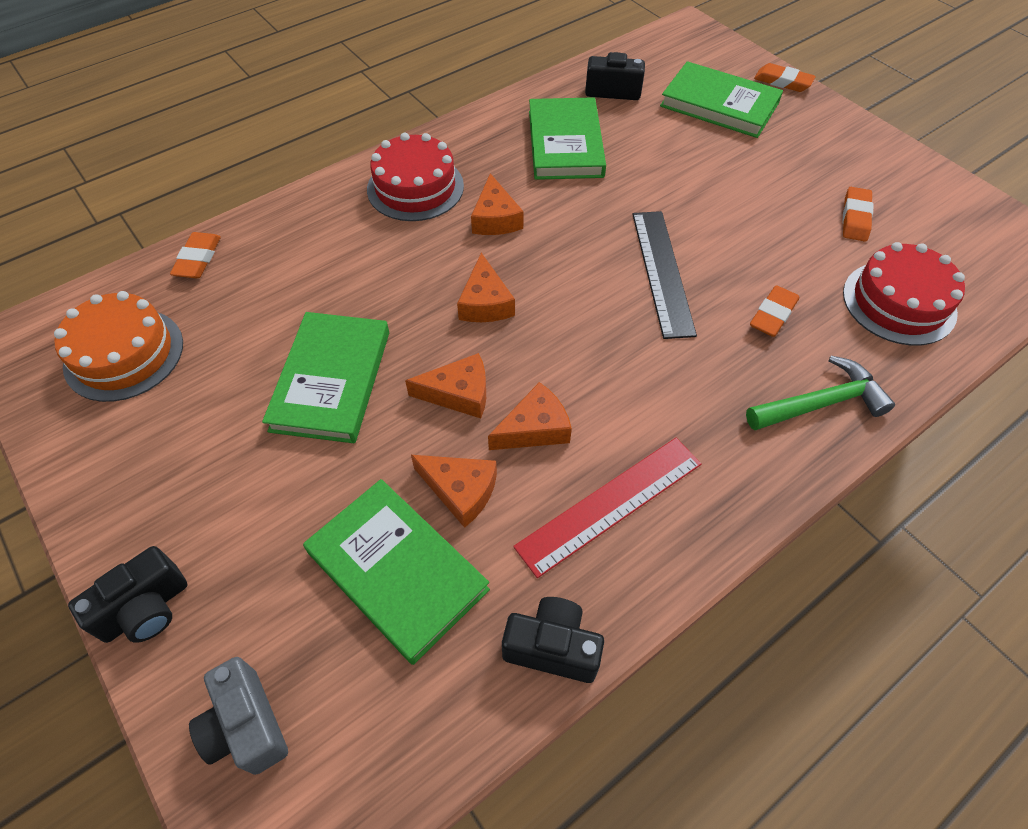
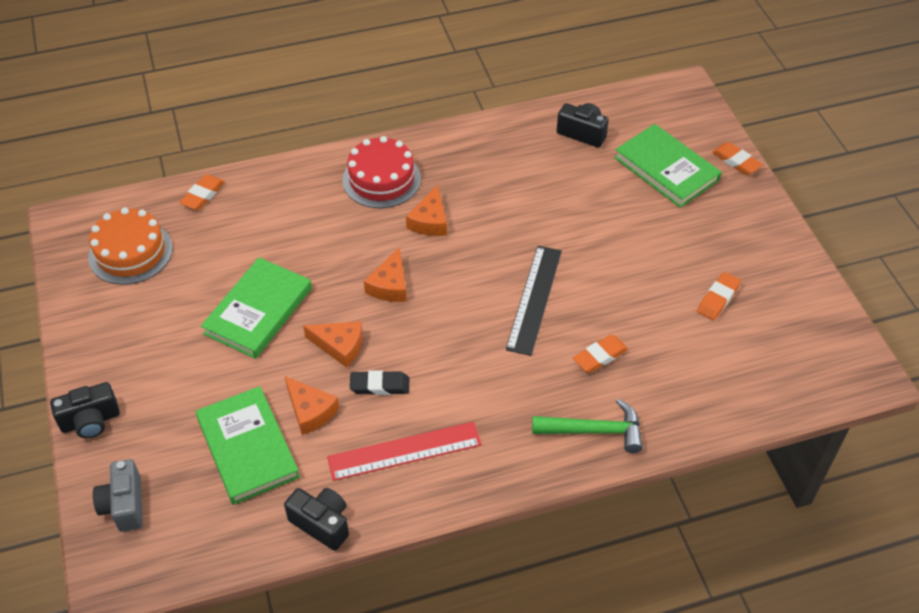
camera: 20 degrees right, 5 degrees down
orange cheese [488,382,572,450] -> black eraser [350,370,409,395]
green book [529,97,606,180] -> none
red cake [843,242,965,346] -> none

